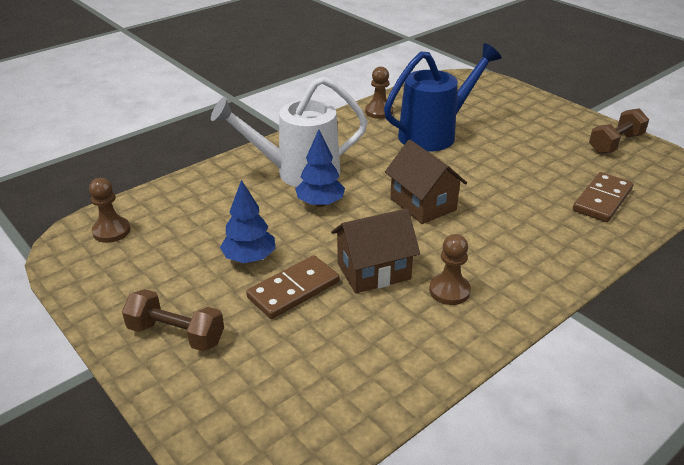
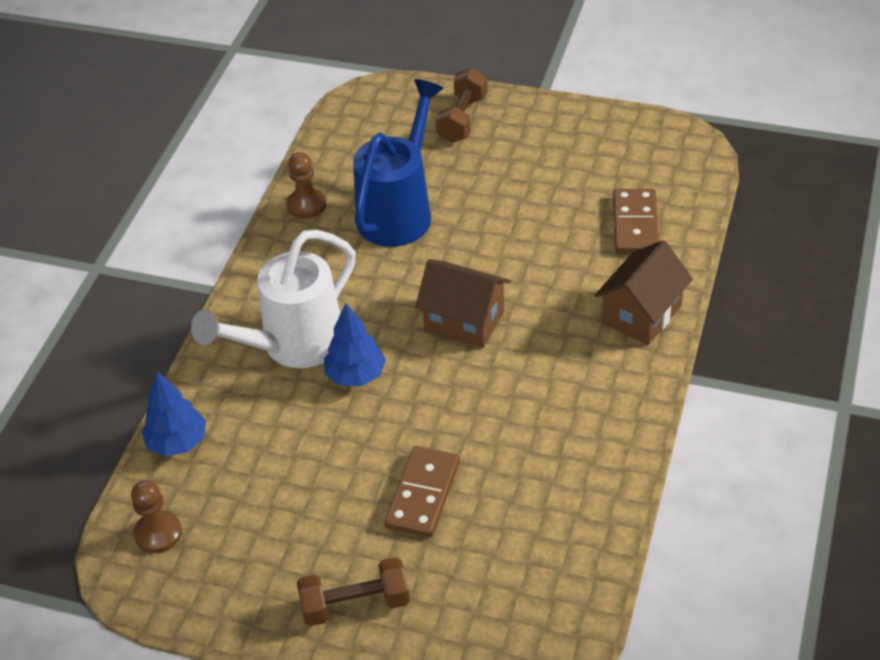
camera: 30 degrees left, 10 degrees up
blue tree [220,180,275,263] -> blue tree moved to [142,371,206,456]
brown house [331,208,420,294] -> brown house moved to [595,240,693,345]
brown pawn [429,234,471,305] -> none
brown dumbbell [589,108,649,154] -> brown dumbbell moved to [436,68,487,143]

